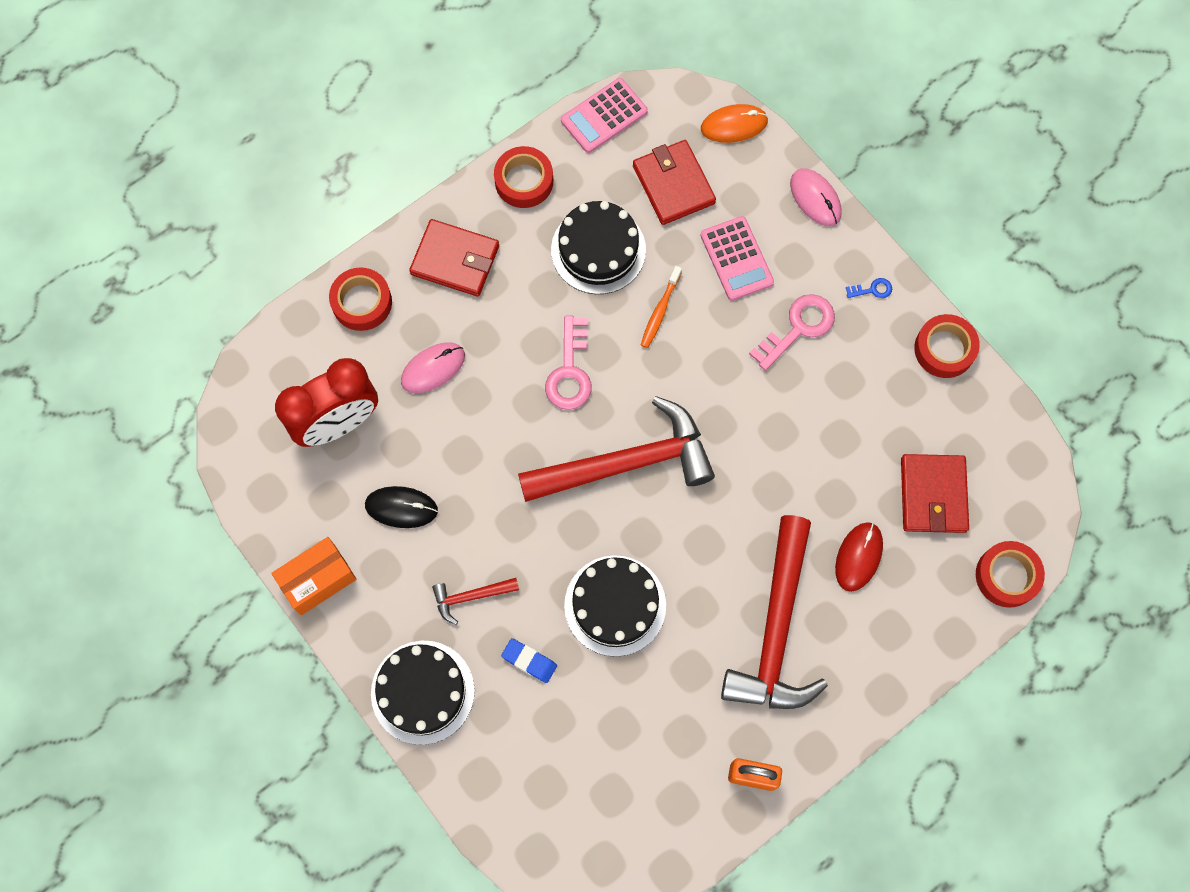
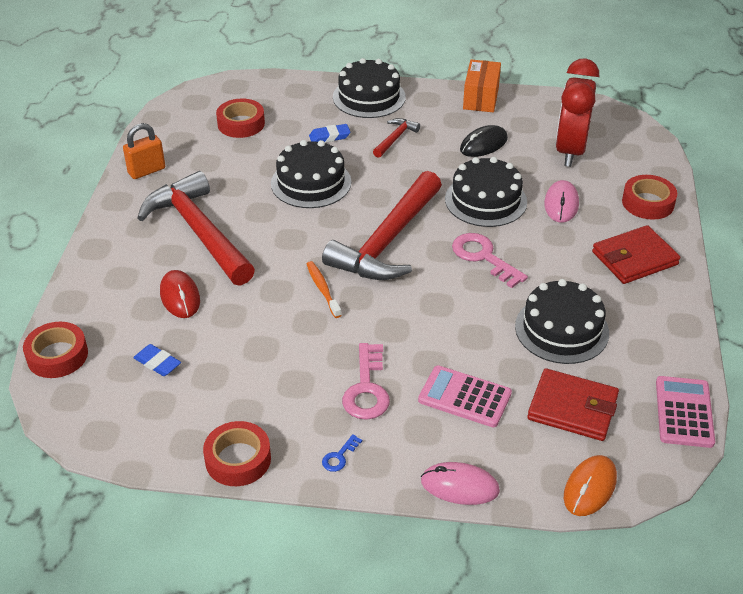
camera: 135 degrees right, 30 degrees down
red tape [494,146,553,208] -> red tape moved to [216,99,265,138]
orange toothbrush [641,266,682,348] -> orange toothbrush moved to [307,261,342,318]
red wallet [901,454,969,533] -> blue eraser [133,344,181,376]
none -> black cake [445,157,527,227]

